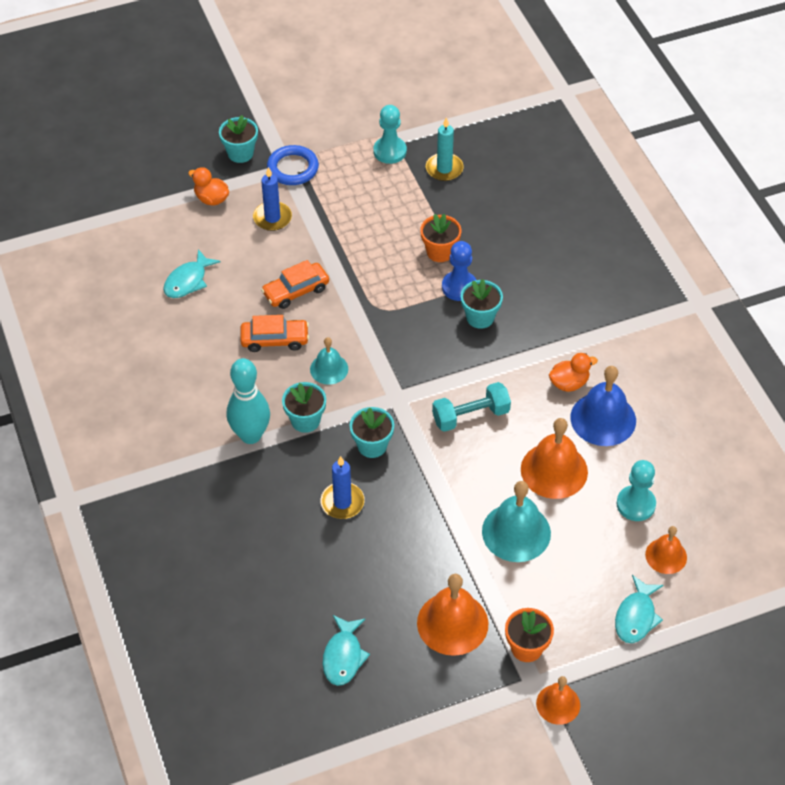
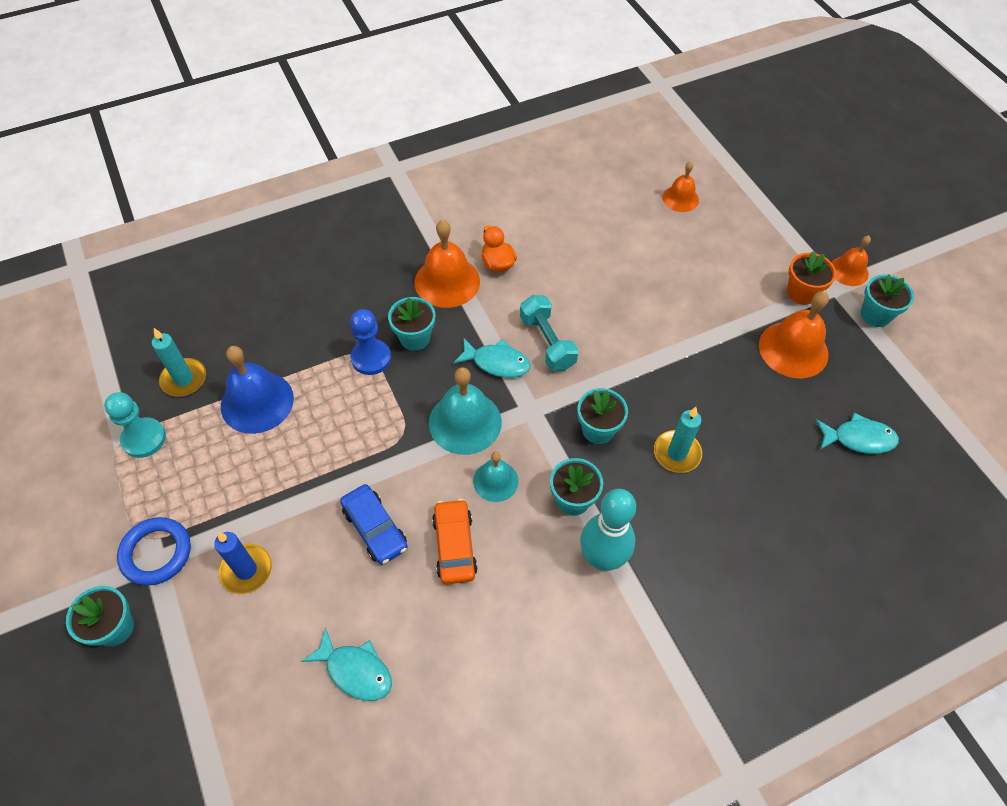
camera: 95 degrees left, 5 degrees up
orange duck [188,167,229,206] -> none
orange car [261,260,329,309] -> blue car [340,484,408,565]
blue candle [321,456,365,519] -> turquoise candle [654,407,702,473]
orange flower pot [420,214,461,262] -> none
turquoise bell [482,481,551,562] -> turquoise bell moved to [429,367,502,455]
orange bell [521,418,588,499] -> orange bell moved to [414,220,480,308]
blue bell [570,366,636,446] -> blue bell moved to [221,346,294,434]
turquoise fish [615,575,663,643] -> turquoise fish moved to [453,338,531,378]
turquoise pawn [617,460,656,521] -> none
none -> turquoise flower pot [861,274,914,327]

